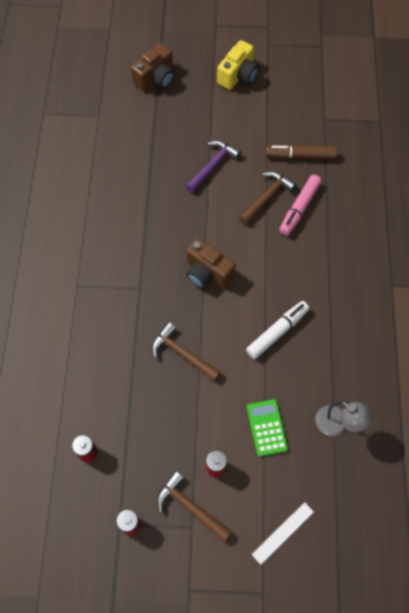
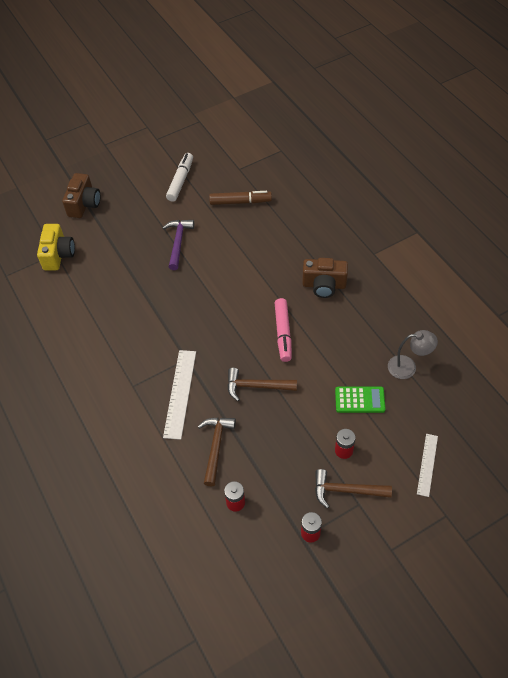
camera: 30 degrees left, 10 degrees down
brown camera [186,238,236,289] -> brown camera moved to [302,258,348,298]
yellow camera [217,40,259,90] -> yellow camera moved to [37,224,75,270]
brown hammer [239,171,297,225] -> brown hammer moved to [198,418,236,487]
white marker [246,301,309,359] -> white marker moved to [166,153,193,202]
green calculator [247,399,288,457] -> green calculator turned 135 degrees clockwise [335,387,386,413]
brown marker [266,145,337,159] -> brown marker turned 150 degrees counterclockwise [209,191,272,205]
pink marker [279,175,322,236] -> pink marker moved to [275,298,292,362]
none -> white ruler [163,350,196,440]

